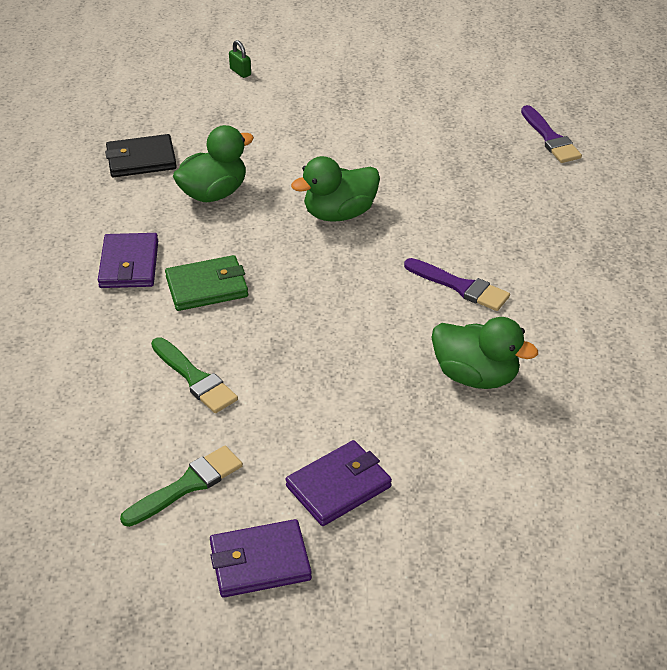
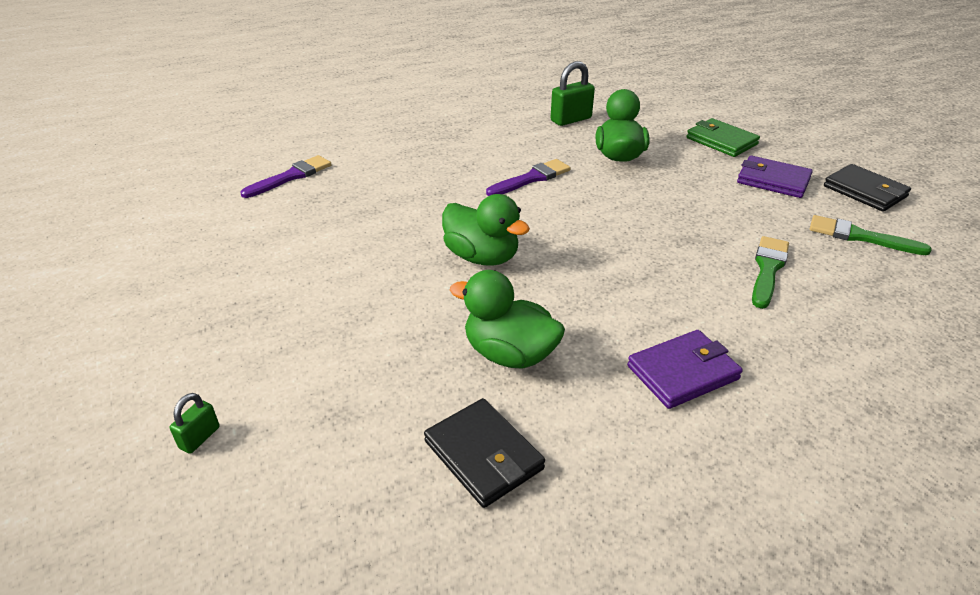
camera: 115 degrees left, 5 degrees down
green wallet [165,255,248,311] -> green wallet moved to [687,118,760,157]
purple wallet [210,519,312,598] -> black wallet [824,164,911,212]
purple brush [404,258,510,311] -> purple brush turned 45 degrees clockwise [486,159,571,196]
none -> green padlock [550,61,595,126]

